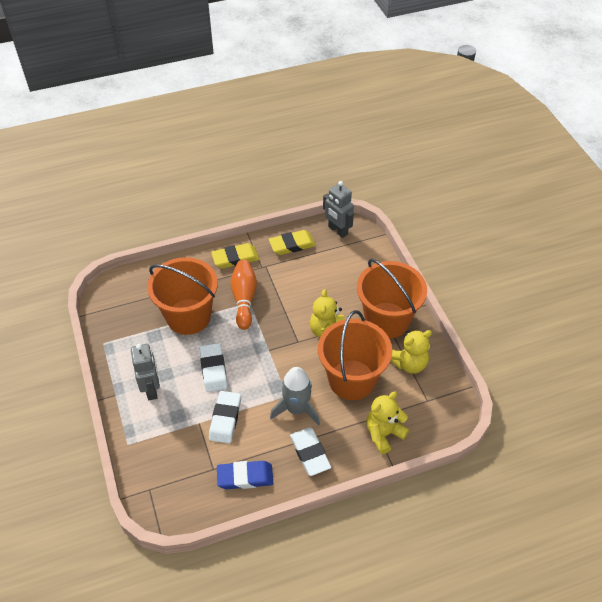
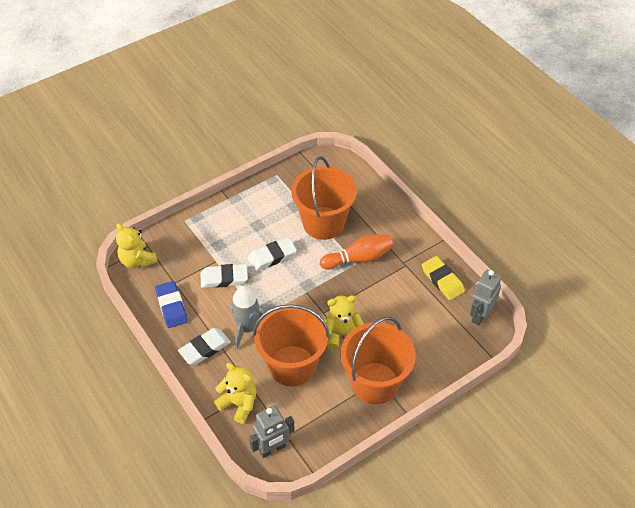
camera: 75 degrees right, 0 degrees up
grey robot [131,344,160,400] -> grey robot moved to [249,405,295,458]
yellow eraser [211,243,259,269] -> none
yellow teddy bear [391,330,432,374] -> yellow teddy bear moved to [116,223,158,268]

